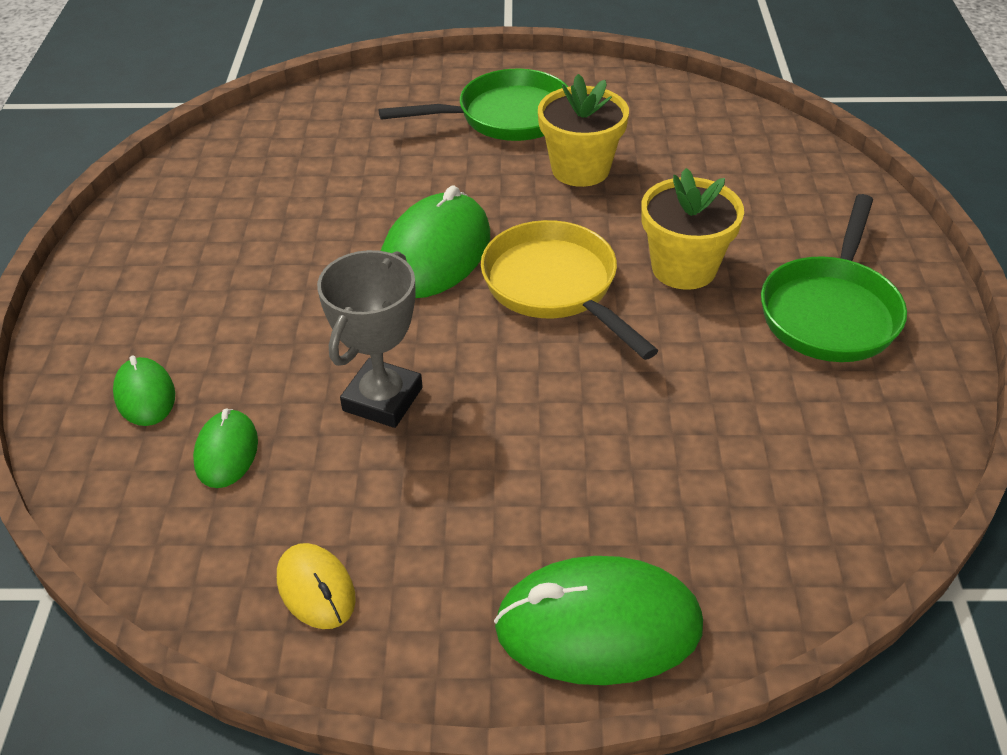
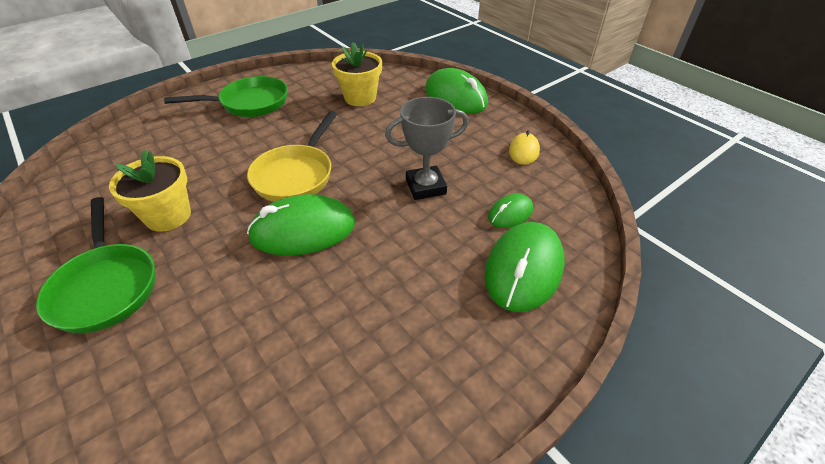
camera: 130 degrees left, 0 degrees up
green mouse [113,355,175,426] -> green mouse [484,222,565,312], size x1.89
green pan [378,69,568,141] -> green pan turned 150 degrees counterclockwise [36,197,156,333]
yellow flower pot [641,168,744,290] -> yellow flower pot moved to [332,42,382,106]

